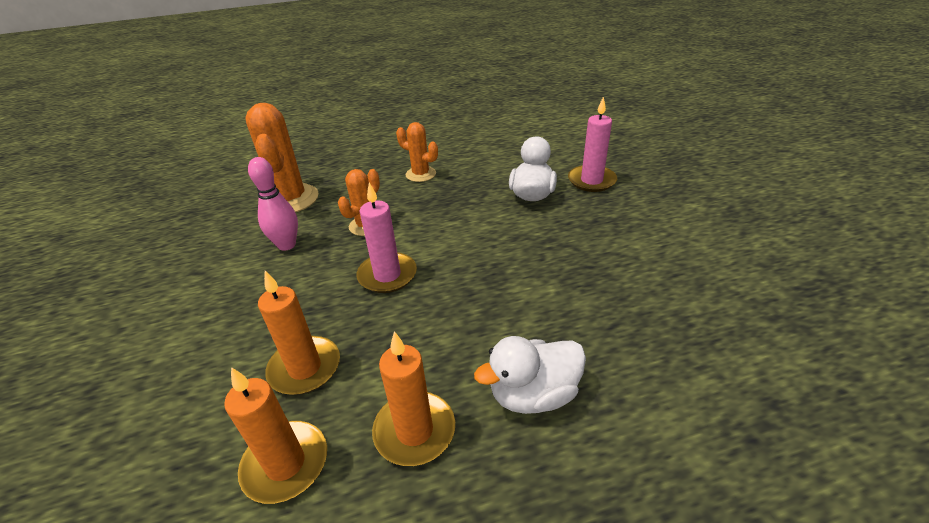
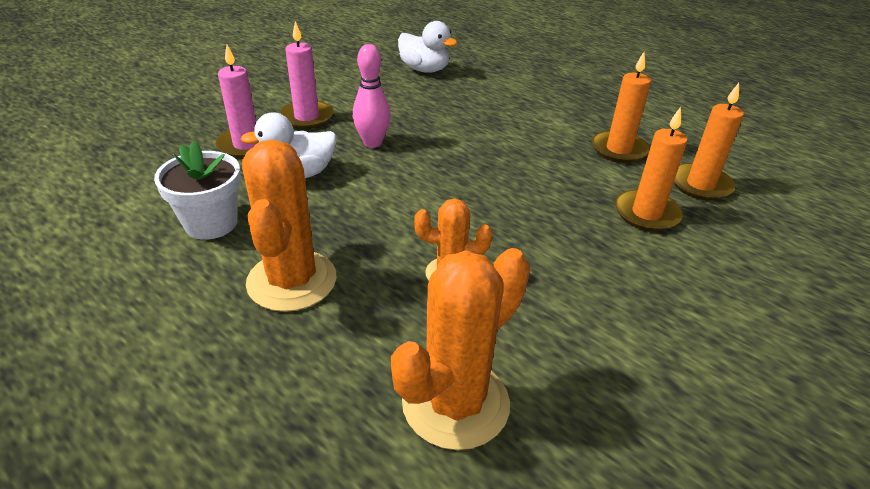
camera: 125 degrees left, 0 degrees up
pink bowling pin [248,157,298,251] -> pink bowling pin moved to [353,44,391,148]
pink candle [356,183,417,293] -> pink candle moved to [279,21,333,129]
orange cactus [396,122,438,182] -> orange cactus [242,139,336,312], size x1.71
white duck [474,336,586,414] -> white duck moved to [398,21,457,73]
none -> white flower pot [154,141,241,240]

